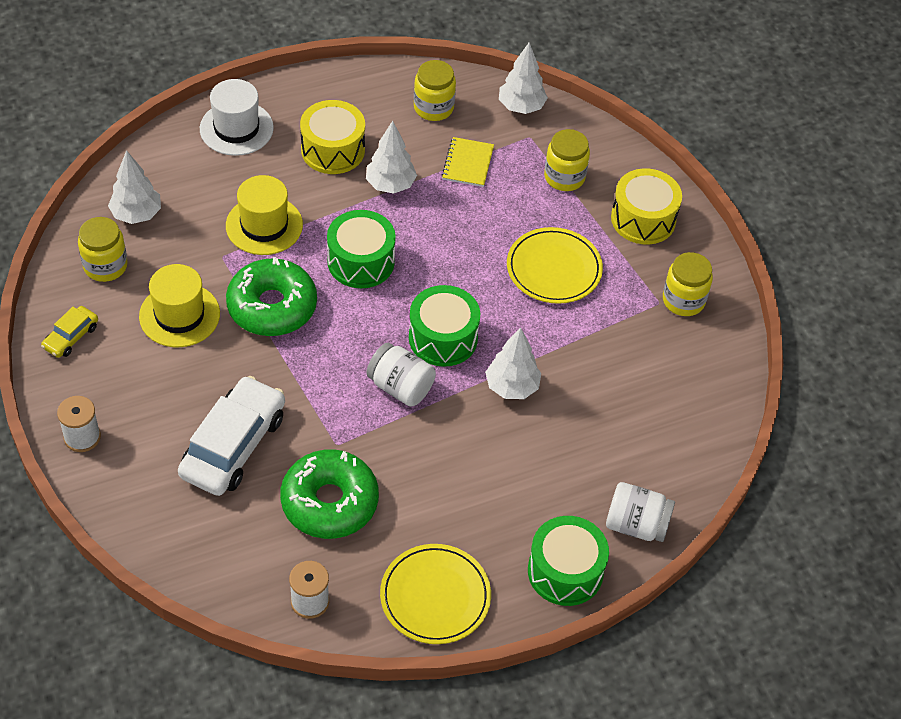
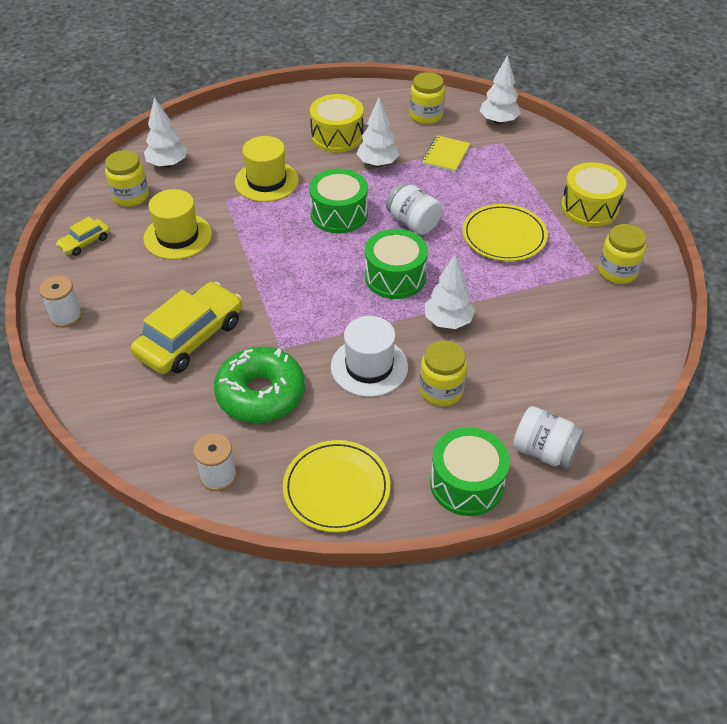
camera: 15 degrees right, 5 degrees down
white car [178,376,285,496] -> yellow car [131,282,242,374]
white hat [200,79,274,156] -> white hat moved to [331,316,408,397]
green donut [226,257,317,336] -> none
white jar [366,343,436,407] -> white jar moved to [386,183,442,235]
yellow jar [544,129,590,191] -> yellow jar moved to [420,340,467,406]

